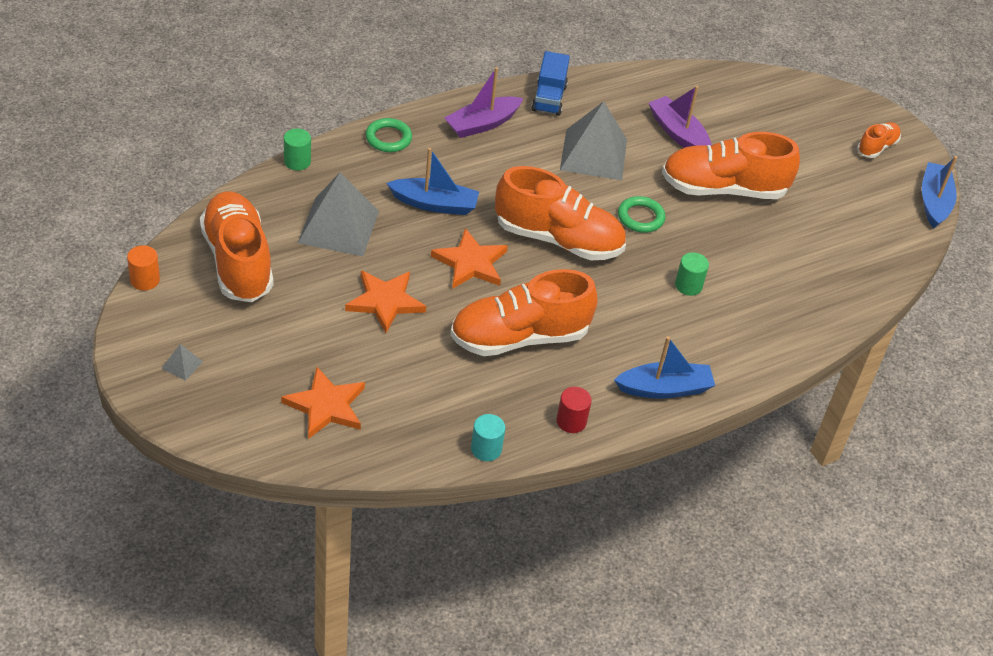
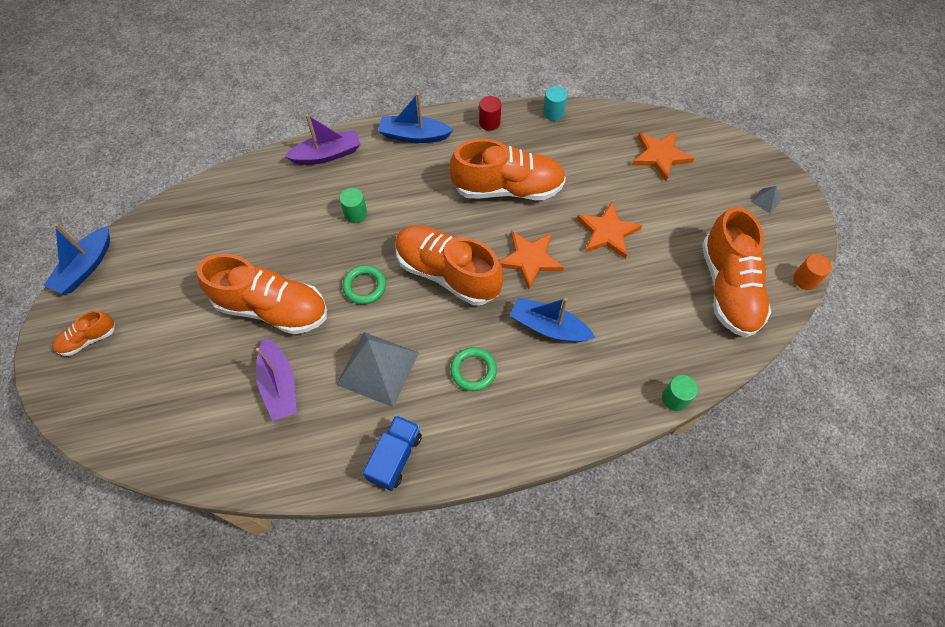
camera: 160 degrees left, 15 degrees up
grey pyramid [298,173,379,256] -> none
green ring [365,118,412,152] -> green ring moved to [450,347,497,391]
purple boat [444,67,523,138] -> purple boat moved to [284,114,361,165]

